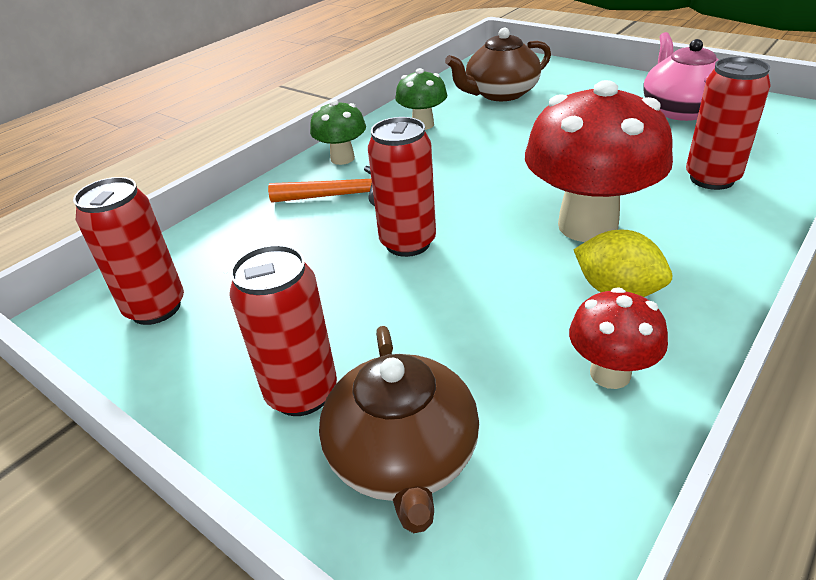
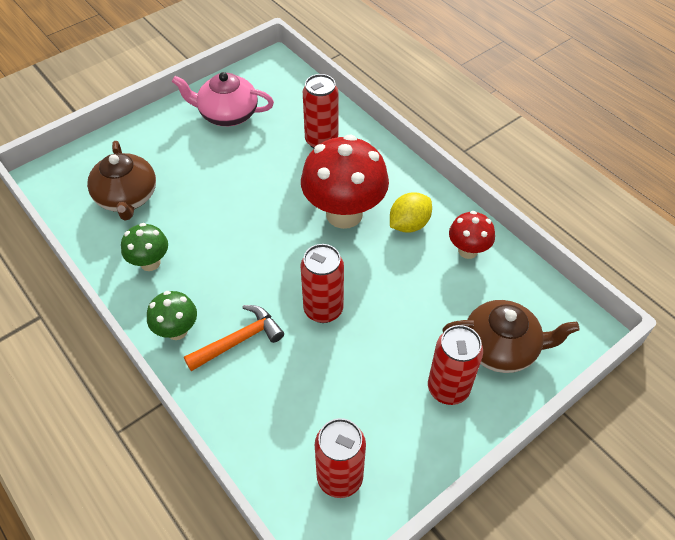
camera: 80 degrees left, 15 degrees up
orange hammer [268,166,375,206] -> orange hammer turned 45 degrees clockwise [184,305,284,371]

